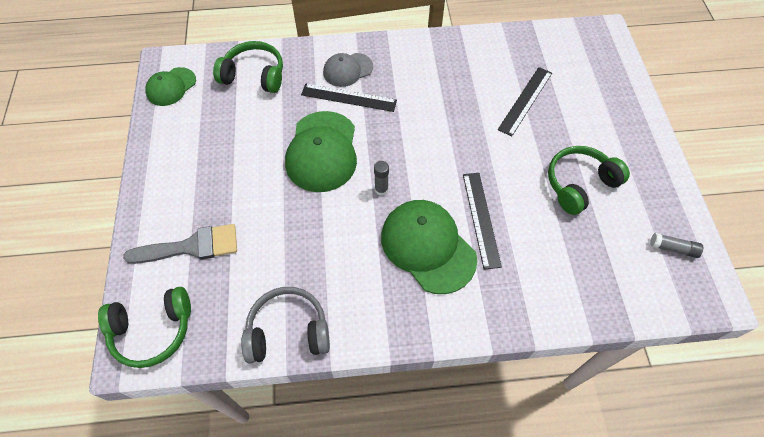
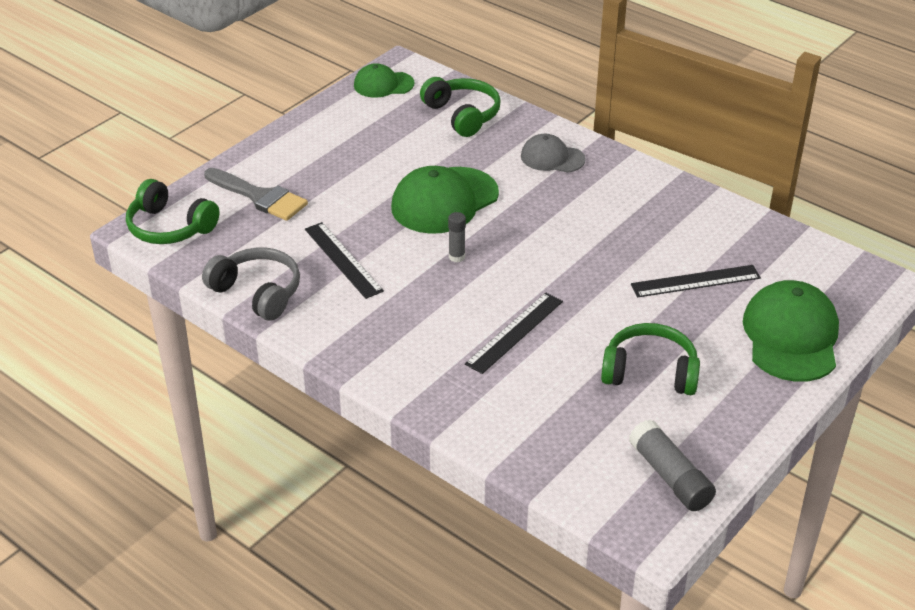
camera: 45 degrees right, 20 degrees down
black ruler [301,84,397,112] -> black ruler moved to [305,222,384,299]
green cap [381,200,477,294] -> green cap moved to [743,280,839,382]
grey glue stick [650,233,703,258] -> grey glue stick [629,419,716,511], size x1.69

